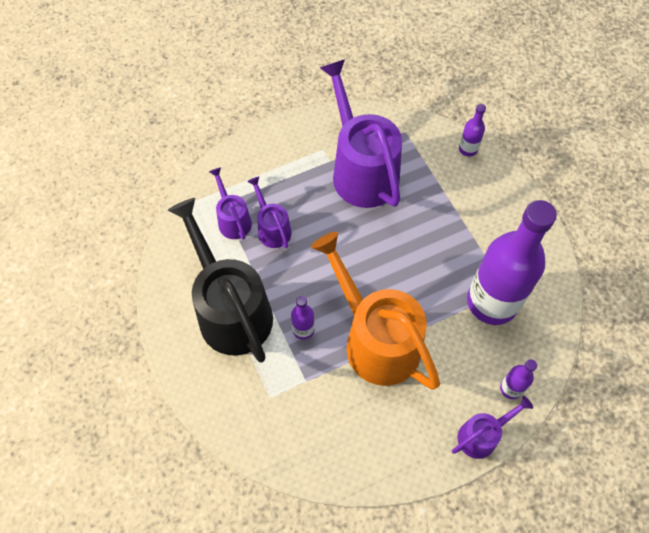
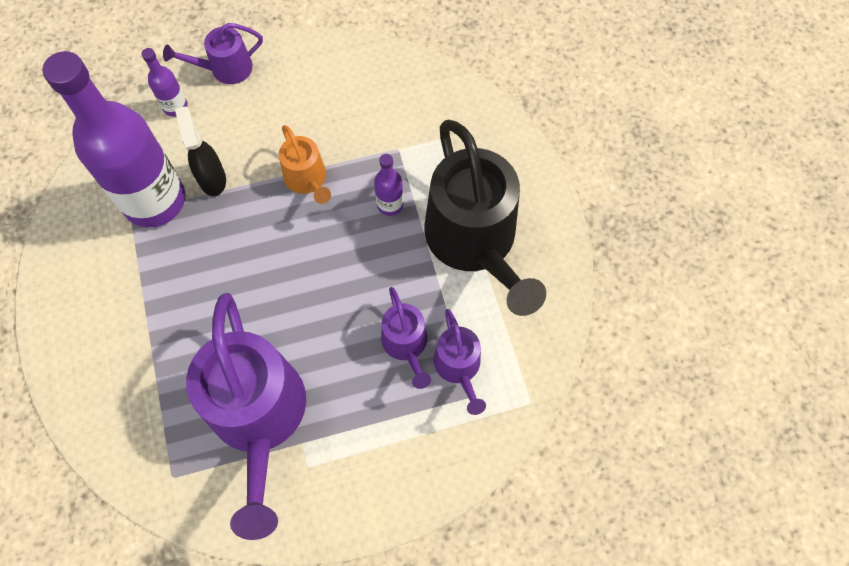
camera: 170 degrees left, 5 degrees up
orange watering can [311,232,440,390] -> orange watering can [279,125,331,204], size x0.48
purple bottle [459,104,486,156] -> none
none -> black spray bottle [175,106,226,196]

